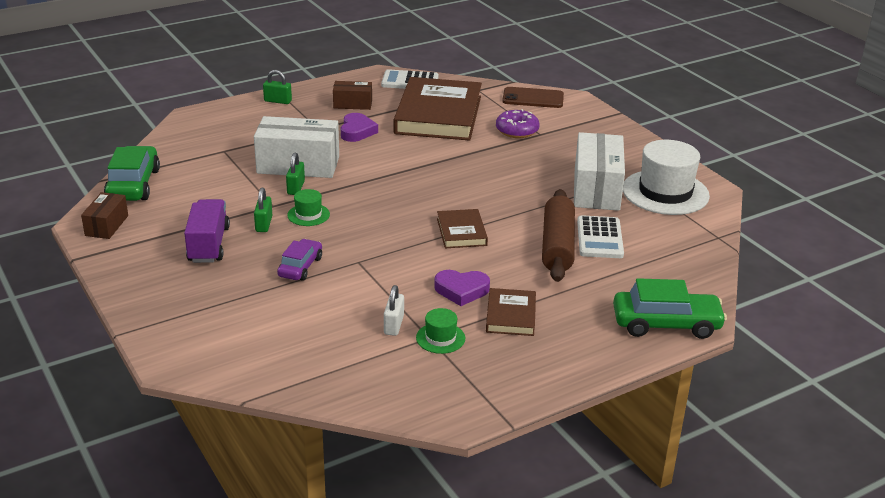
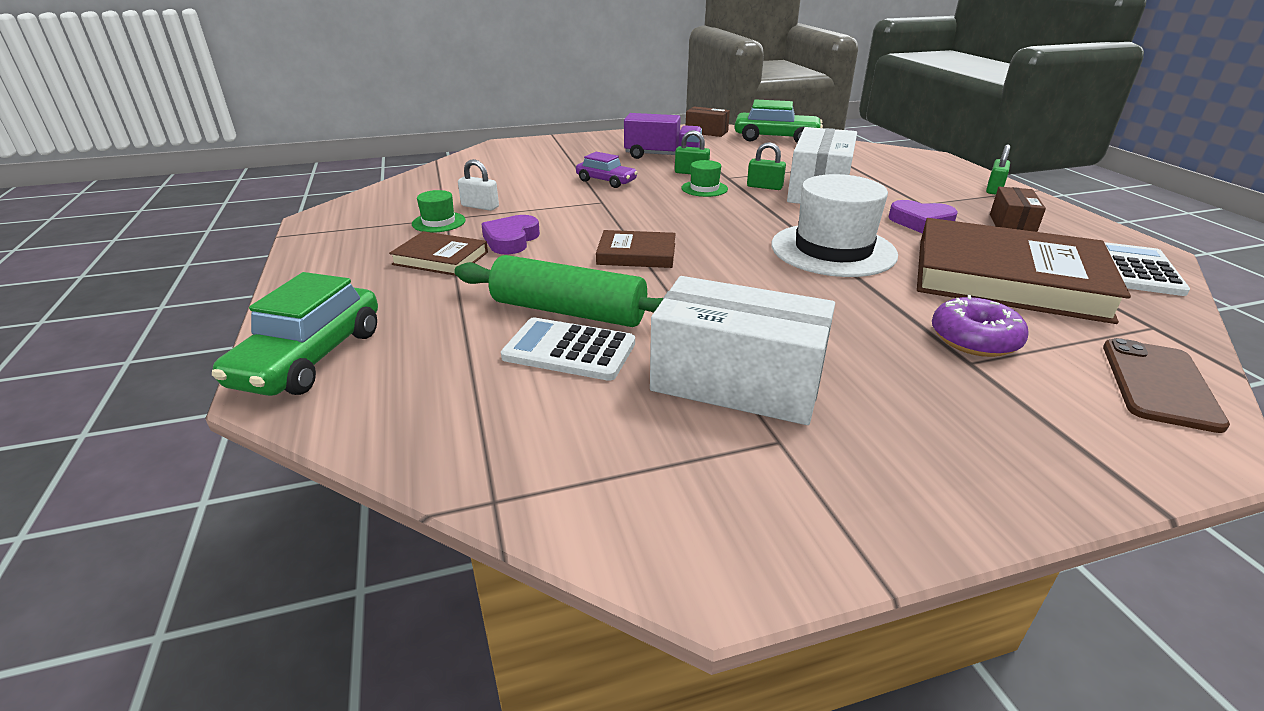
camera: 105 degrees right, 0 degrees up
brown rolling pin [542,189,575,282] -> green rolling pin [454,255,663,327]
white hat [623,140,710,215] -> white hat moved to [771,174,898,277]

